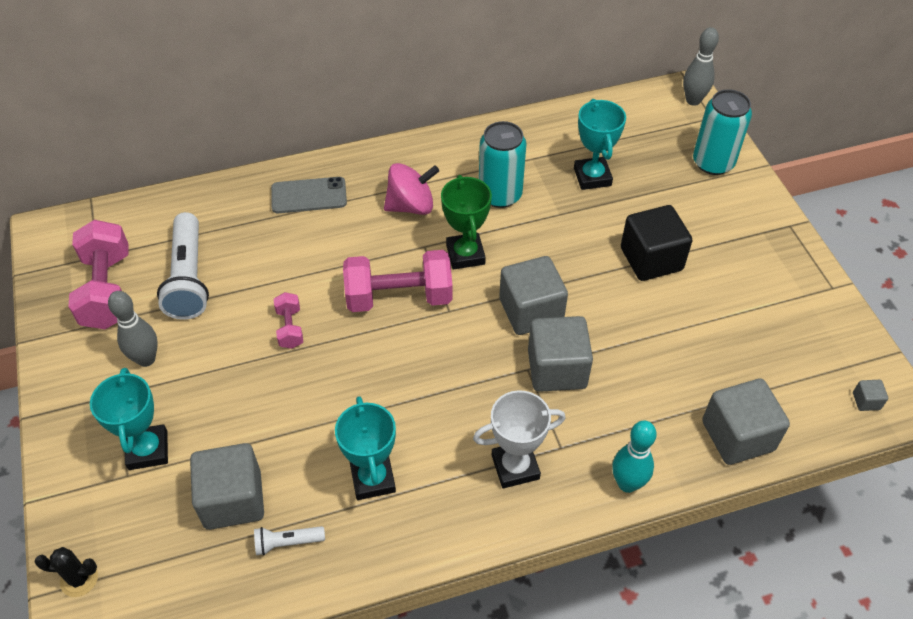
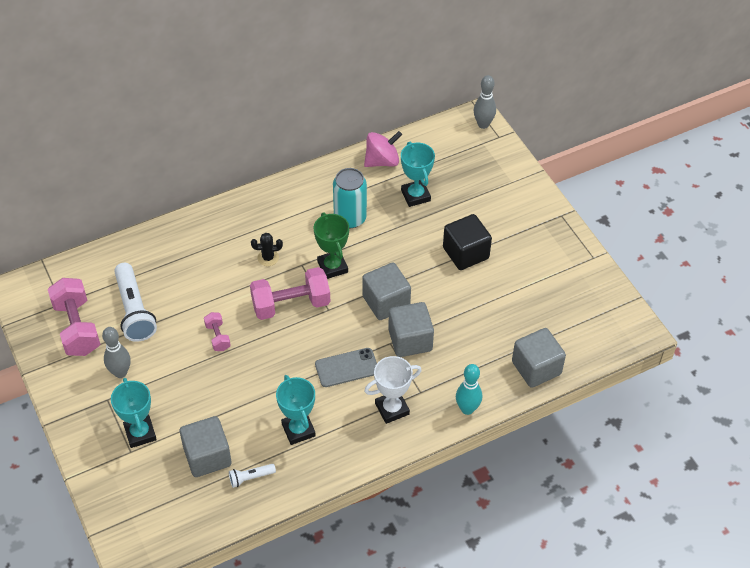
camera: 10 degrees left, 0 degrees up
black cactus [35,547,98,597] -> black cactus moved to [251,233,283,266]
grey phone [271,177,347,213] -> grey phone moved to [315,348,377,387]
pink spinning top [384,163,439,215] -> pink spinning top moved to [364,131,402,167]
turquoise can [693,89,752,175] -> none
grey cube [853,380,888,411] -> none

